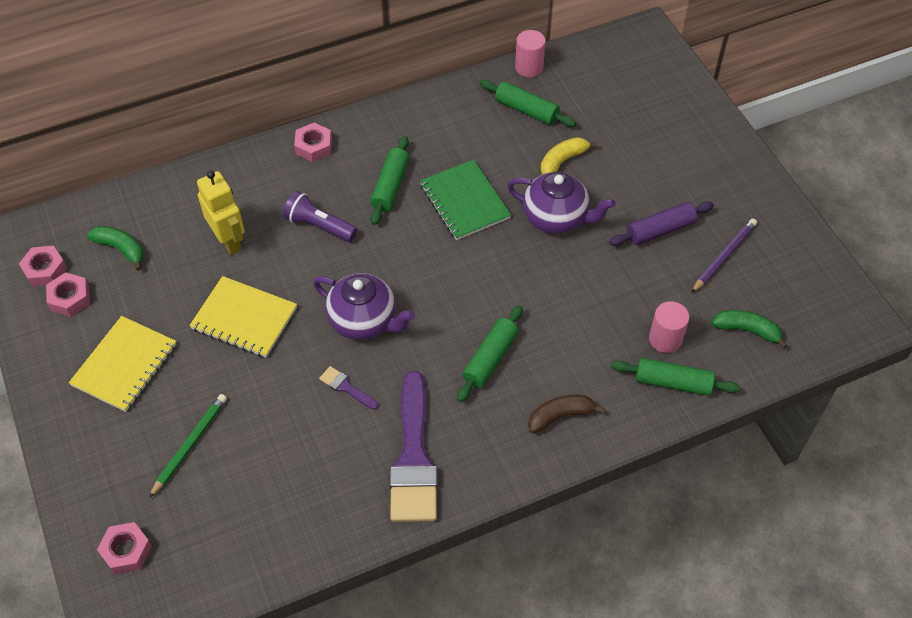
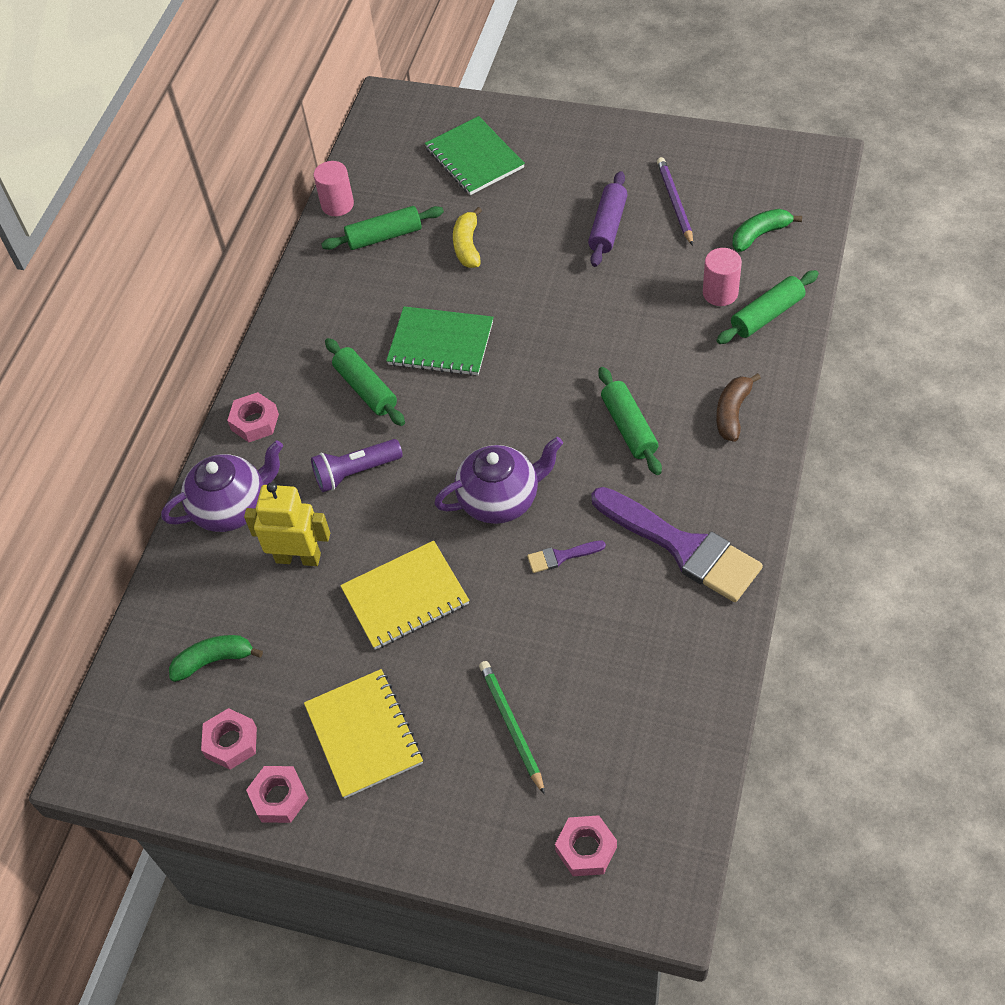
camera: 45 degrees left, 0 degrees up
pink nut [19,246,67,287] -> pink nut moved to [246,766,309,823]
purple teapot [507,172,616,234] -> purple teapot moved to [161,440,283,532]
none -> green notebook [425,116,525,195]

